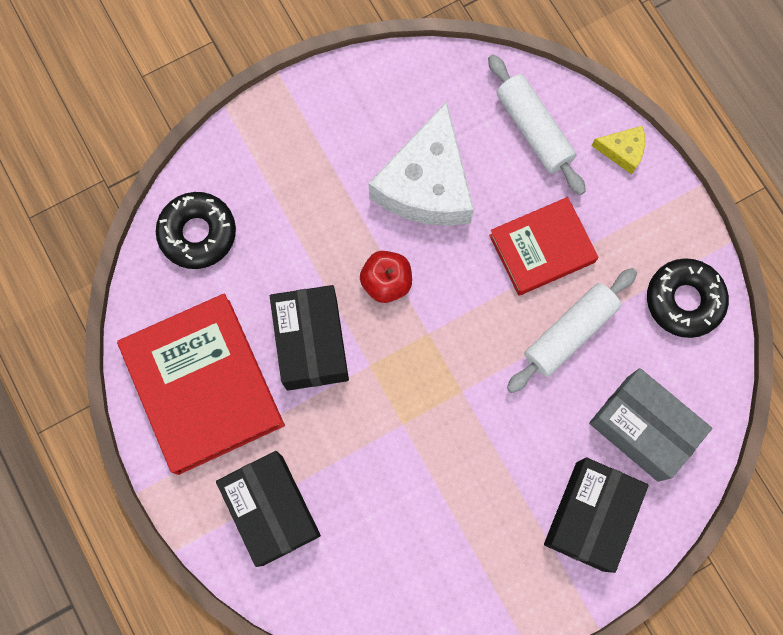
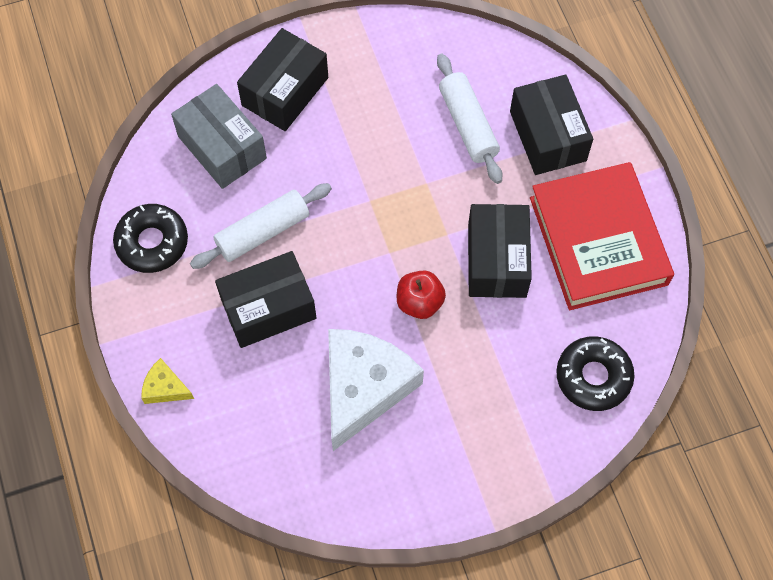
camera: 170 degrees left, 10 degrees down
white rolling pin [488,54,586,195] -> white rolling pin moved to [437,53,502,184]
red book [489,197,598,296] -> black box [215,251,316,348]

